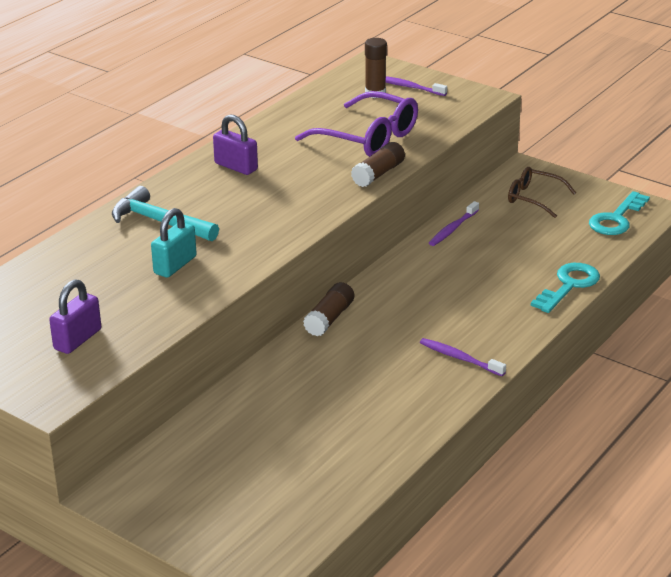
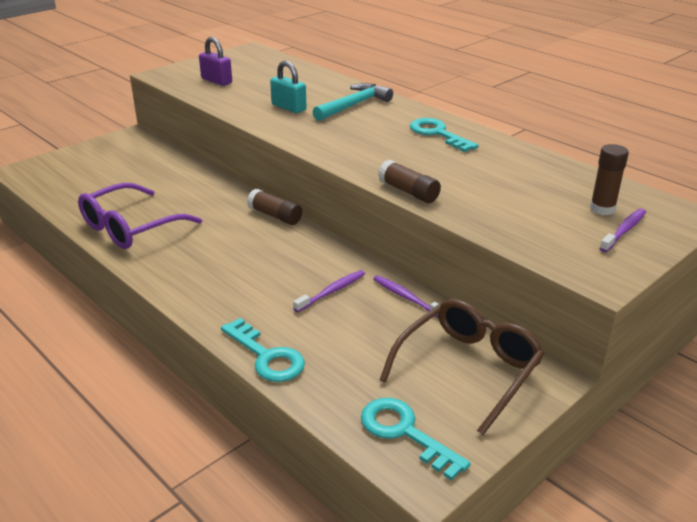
camera: 100 degrees right, 0 degrees up
purple padlock [213,114,258,175] -> turquoise key [410,118,479,152]
purple glasses [295,91,418,157] -> purple glasses moved to [78,183,202,249]
purple toothbrush [420,338,506,376] -> purple toothbrush moved to [293,270,365,312]
brown glasses [508,167,576,218] -> brown glasses [380,299,545,435], size x1.66

